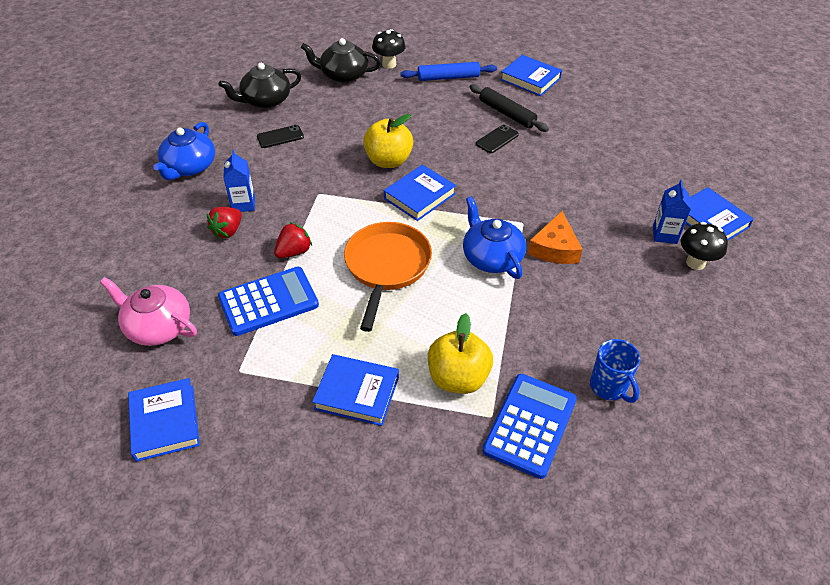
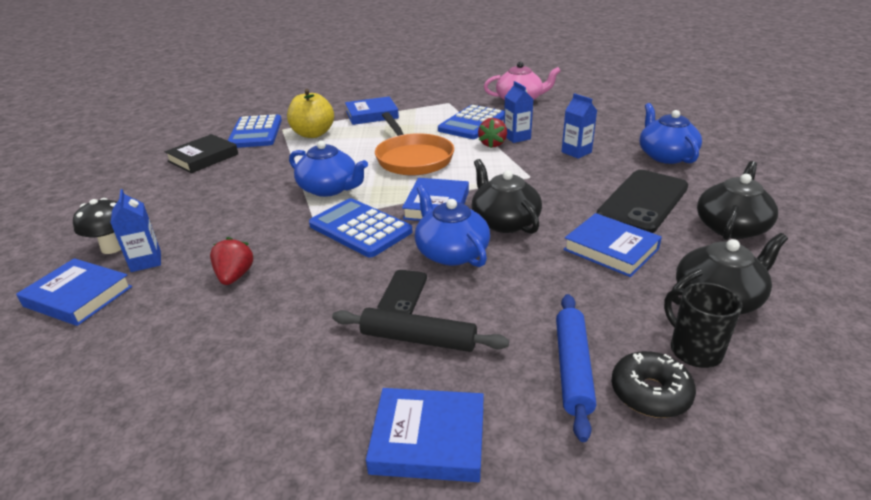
camera: 150 degrees right, 15 degrees down
blue book [128,378,200,462] -> blue book moved to [563,213,662,277]
red strawberry [207,207,242,239] -> red strawberry moved to [210,237,254,285]
black phone [257,125,304,148] -> black phone [597,170,688,233], size x2.06
yellow apple [363,114,413,168] -> black teapot [472,159,542,234]
black mushroom [372,29,406,69] -> black mug [664,282,742,368]
blue rolling pin [401,62,497,81] -> blue rolling pin turned 45 degrees counterclockwise [556,294,596,442]
orange cheese [528,211,583,264] -> none
blue mug [590,339,641,403] -> black book [164,134,238,173]
none -> blue calculator [309,198,412,258]
none -> blue teapot [414,185,490,267]
none -> blue carton [504,81,533,143]
none -> black donut [611,351,696,418]

